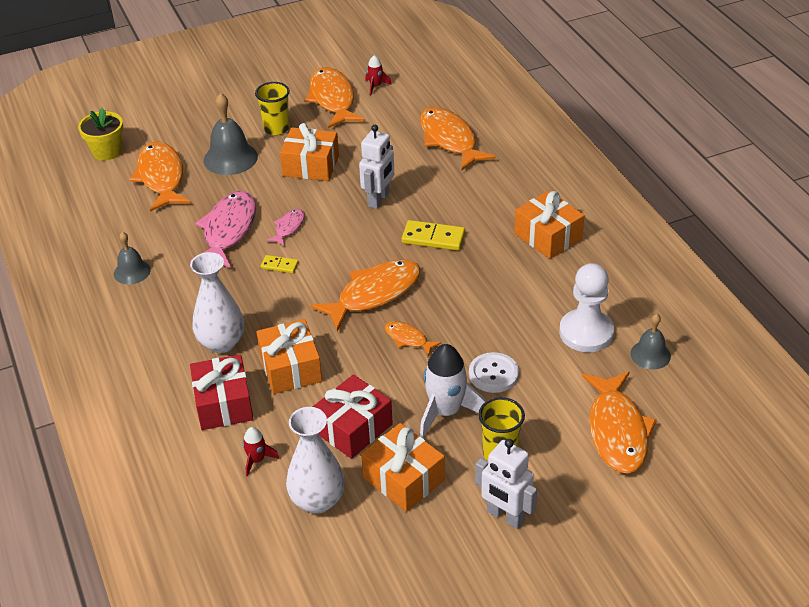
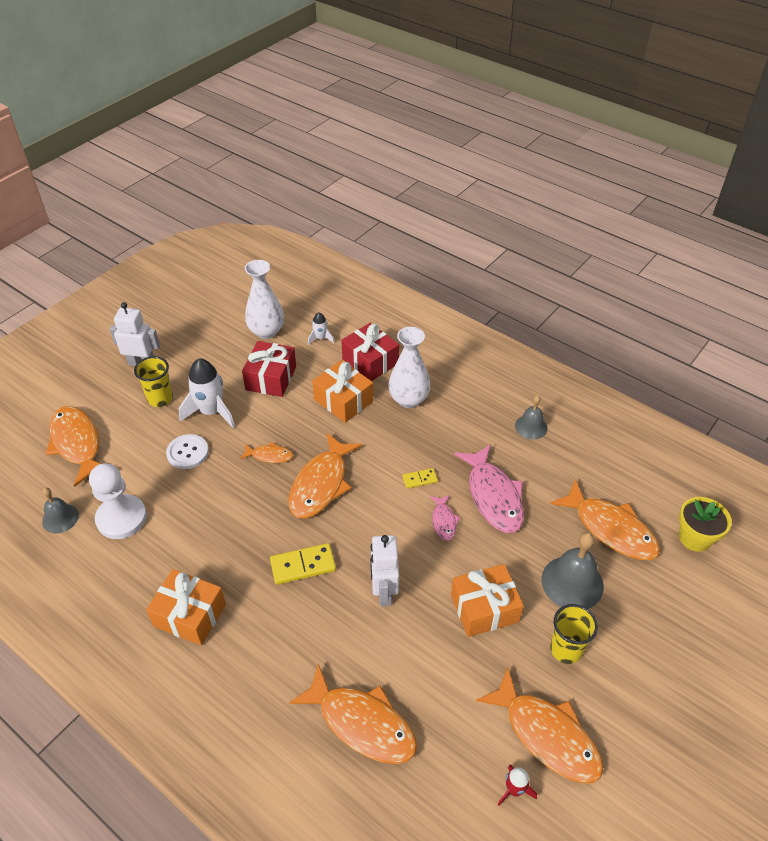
camera: 150 degrees right, 5 degrees up
red rocket [243,427,279,477] -> white rocket [308,312,334,345]
orange gift [361,423,445,512] -> none

